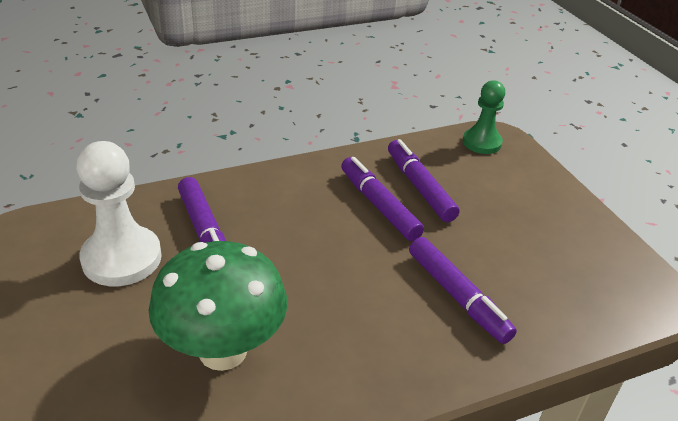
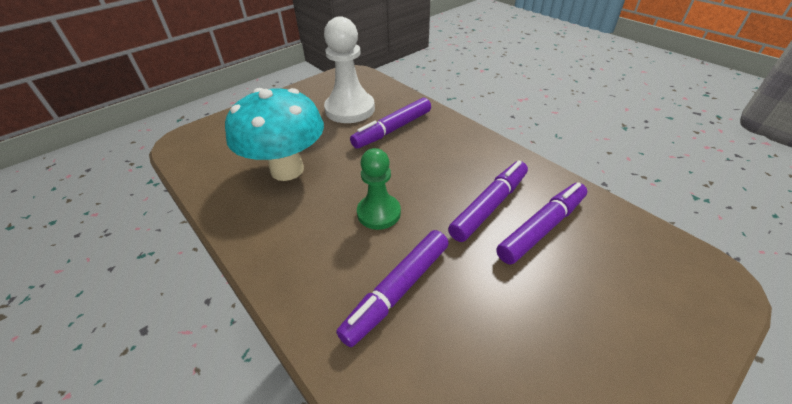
camera: 75 degrees right, 5 degrees up
green mushroom [148,241,287,371] -> turquoise mushroom [225,88,324,181]
green pawn [463,80,505,154] -> green pawn moved to [357,148,401,230]

